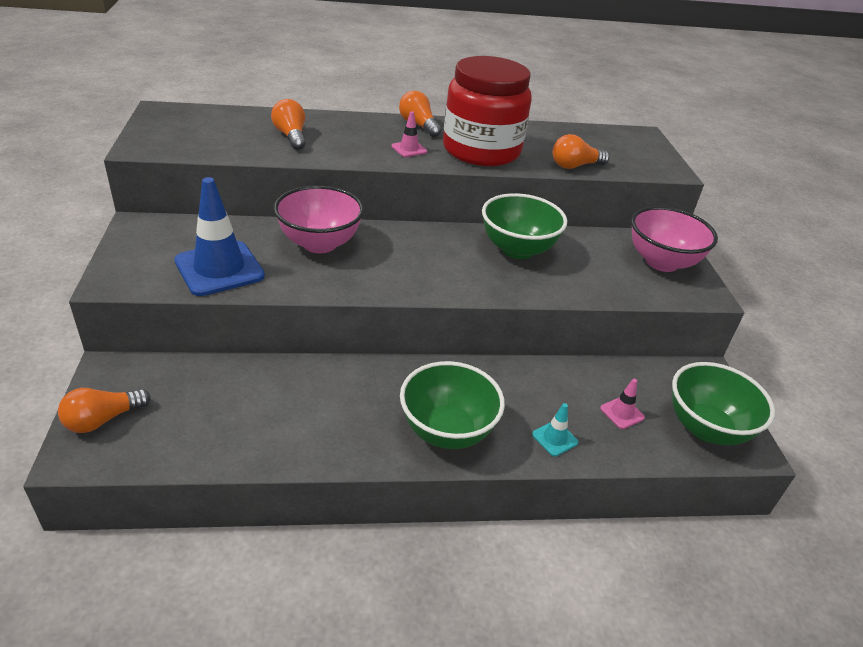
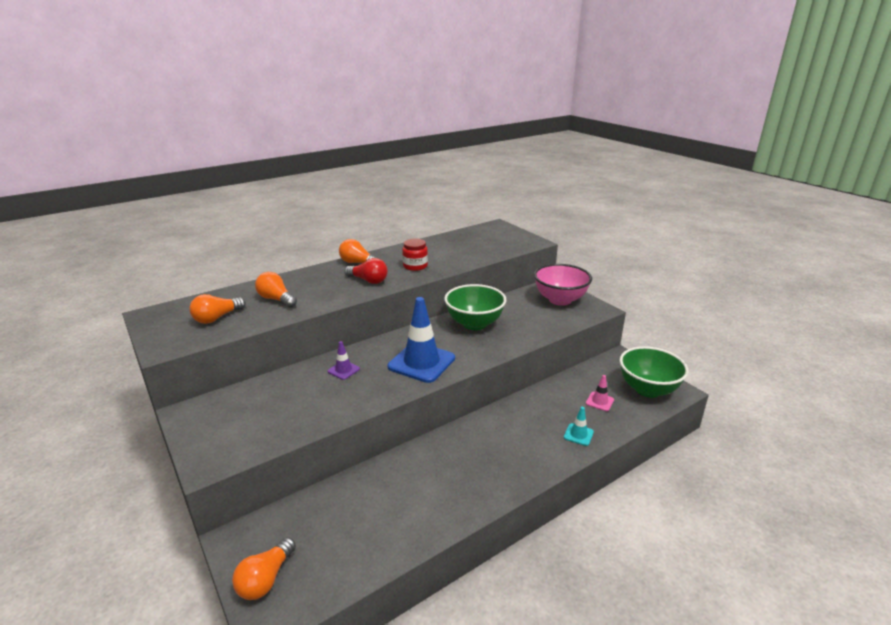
camera: 25 degrees left, 10 degrees down
blue traffic cone [174,177,265,296] -> blue traffic cone moved to [388,297,455,383]
pink bowl [274,186,364,253] -> purple traffic cone [328,341,360,380]
pink traffic cone [391,111,427,157] -> red light bulb [344,258,388,284]
green bowl [400,361,505,449] -> none
red jar [443,56,532,166] -> red jar [402,238,428,271], size x0.42
orange light bulb [552,134,610,169] -> orange light bulb moved to [190,294,246,324]

